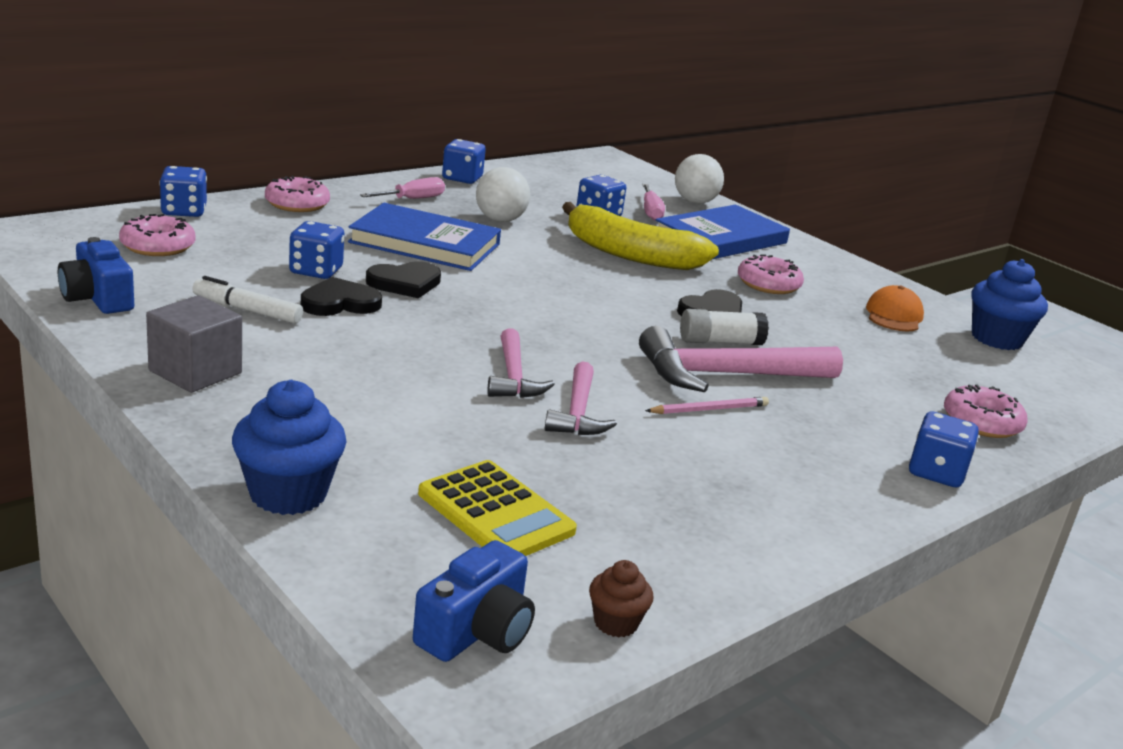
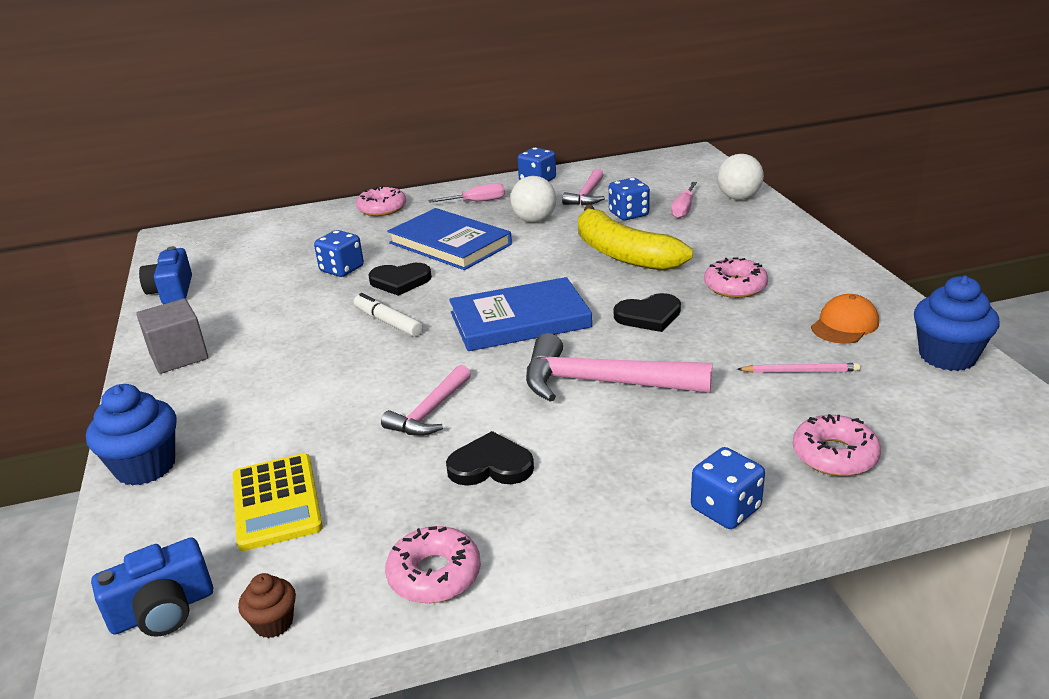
camera: 30 degrees right, 5 degrees up
pink donut [119,214,195,256] -> pink donut moved to [385,526,481,603]
blue dice [160,166,207,217] -> none
white marker [192,276,303,324] -> white marker moved to [353,293,423,337]
black heart [301,277,382,316] -> black heart moved to [446,431,534,486]
pink hammer [487,328,555,398] -> pink hammer moved to [562,169,605,206]
pink pencil [645,397,769,414] -> pink pencil moved to [737,363,860,373]
blue book [656,205,790,259] -> blue book moved to [449,277,592,351]
white glue stick [680,309,769,345] -> none

